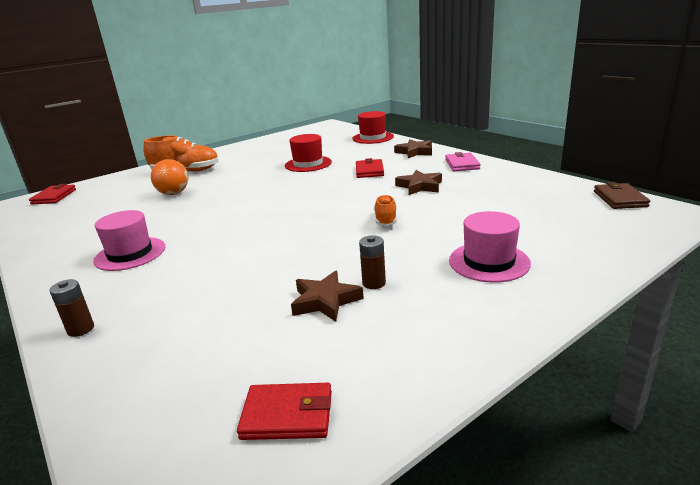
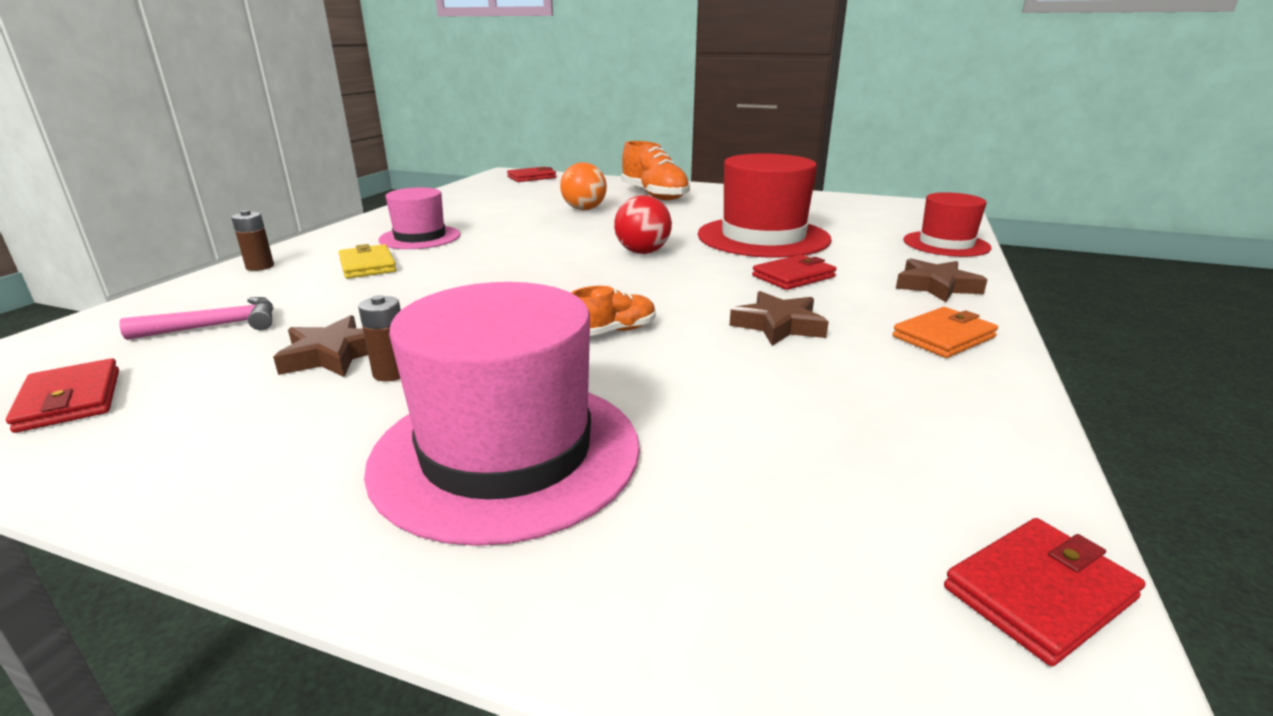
camera: 55 degrees right, 0 degrees up
red hat [285,134,332,172] -> red hat [698,154,832,258], size x1.67
pink wallet [445,152,481,171] -> orange wallet [892,307,998,358]
pink hat [449,211,531,283] -> pink hat [364,282,640,546], size x1.67
brown wallet [594,182,650,209] -> red wallet [944,518,1145,666]
none -> pink hammer [119,297,273,340]
none -> yellow wallet [339,244,397,279]
none -> red ball [614,195,672,254]

